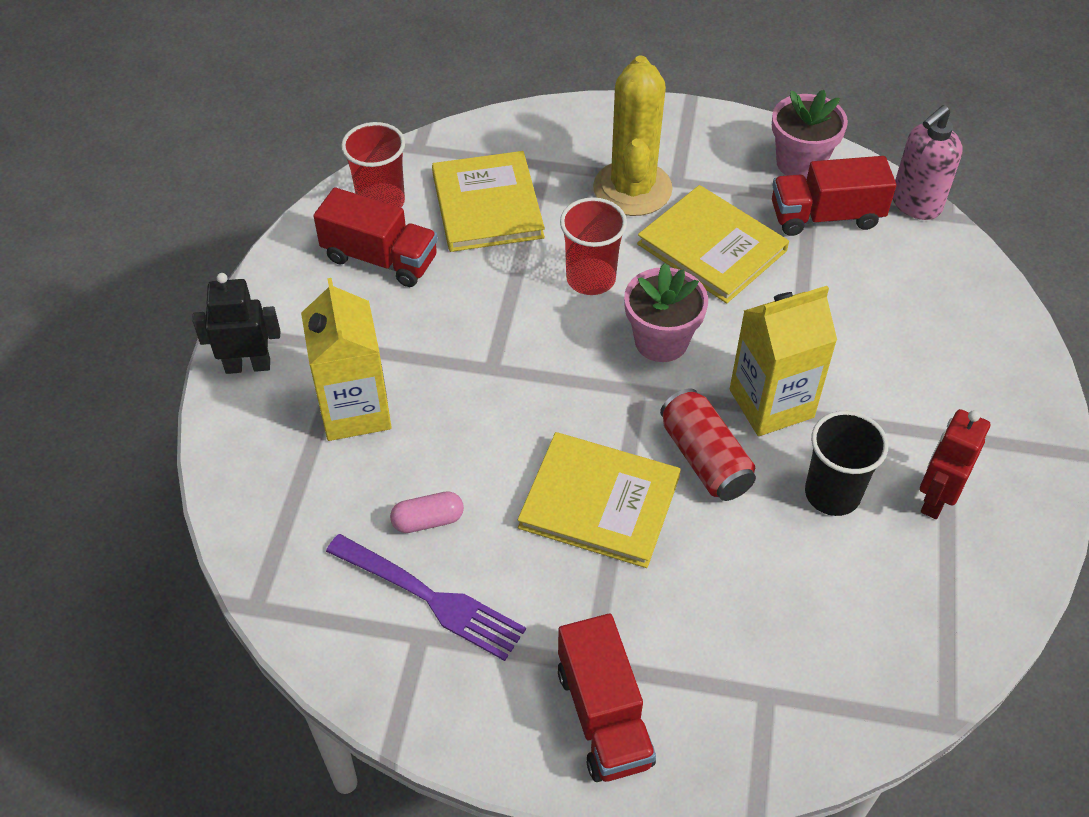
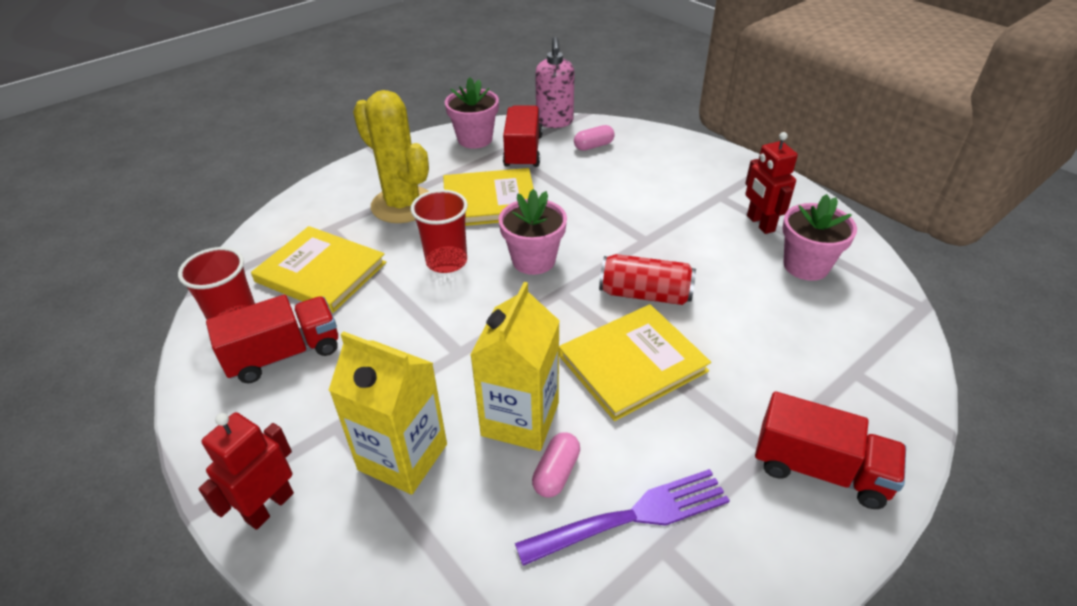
camera: 50 degrees left, 10 degrees down
black robot [192,273,280,374] -> red robot [198,412,294,530]
yellow carton [730,286,837,436] -> yellow carton moved to [470,282,560,451]
red truck [772,156,896,236] -> red truck turned 150 degrees clockwise [503,105,543,168]
black cup [805,411,888,516] -> none
none -> pink capsule [574,125,615,151]
none -> pink flower pot [782,194,857,281]

